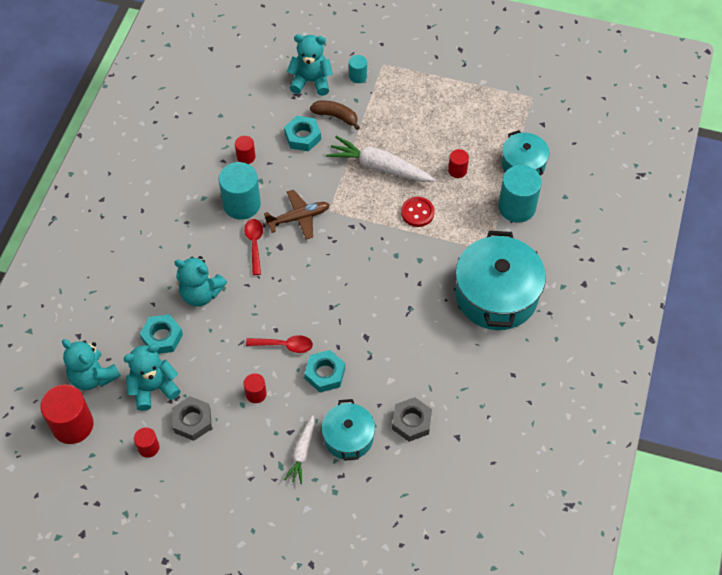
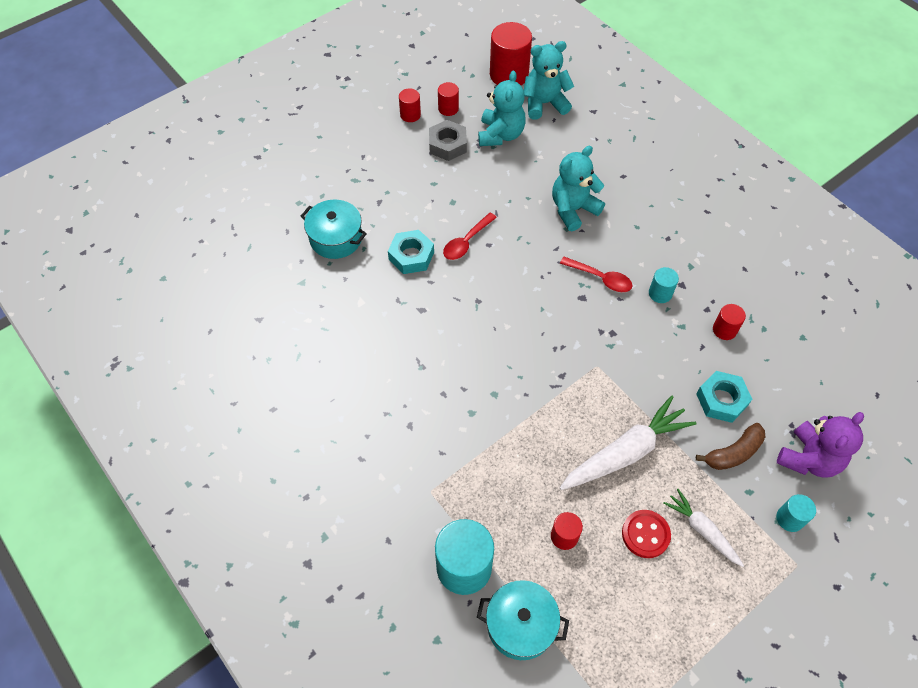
camera: 125 degrees right, 0 degrees up
turquoise nut [140,314,183,354] -> none
turquoise cylinder [219,162,261,220] -> turquoise cylinder [649,267,679,303], size x0.51
red cylinder [243,373,267,403] -> red cylinder moved to [399,88,421,122]
brown plane [264,190,330,240] -> none
white carrot [284,415,314,484] -> white carrot moved to [663,489,744,567]
turquoise teddy bear [287,34,333,96] -> purple teddy bear [777,412,864,478]
grey nut [392,397,432,442] -> none
red button [401,197,434,227] -> red button moved to [622,510,671,558]
turquoise pot [455,231,546,330] -> none

